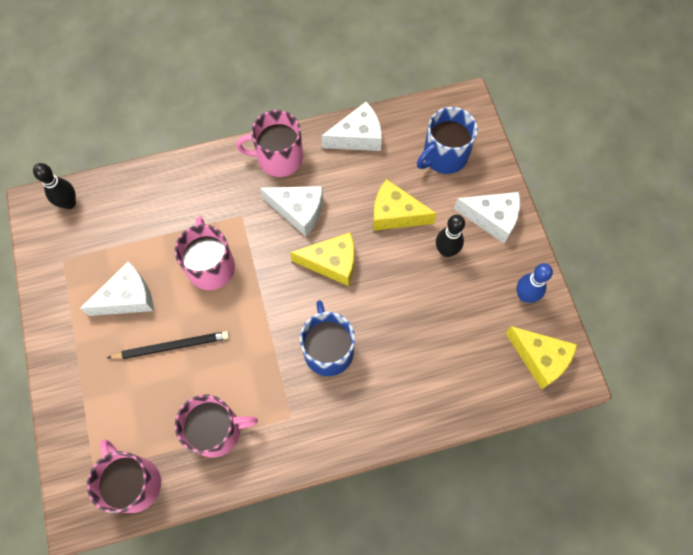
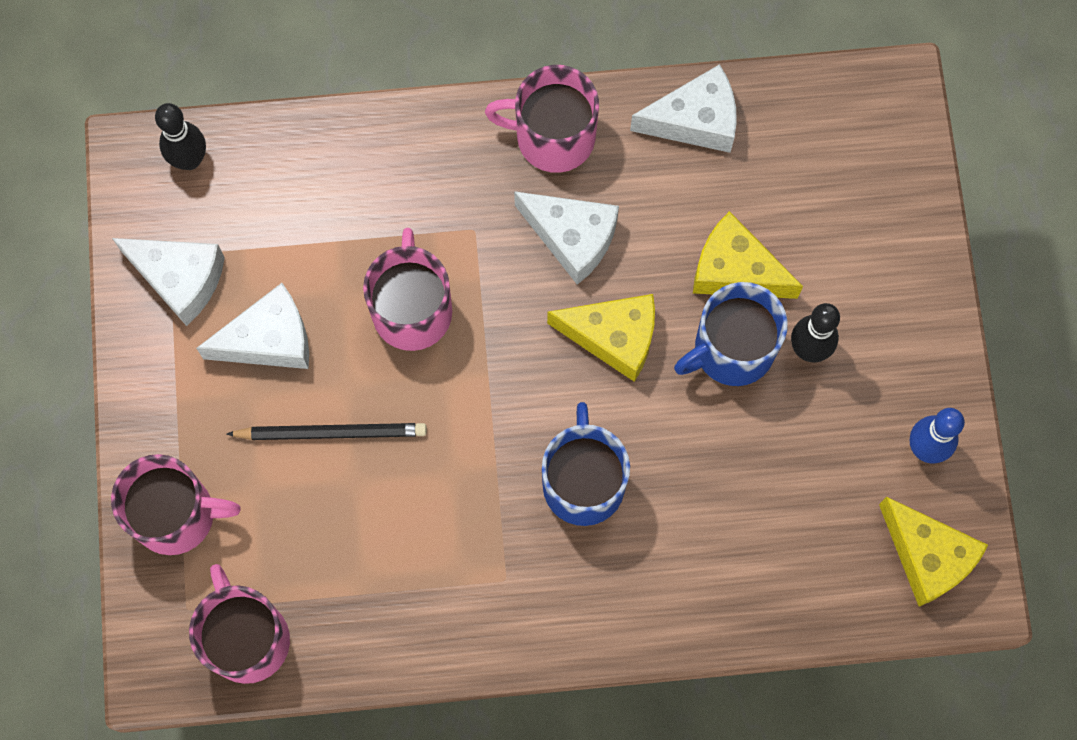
camera: 10 degrees right, 5 degrees up
pink mug [175,394,258,458] -> pink mug moved to [111,454,241,555]
blue mug [417,107,478,174] -> blue mug moved to [674,282,788,386]
white cheese [454,192,520,243] -> white cheese moved to [112,238,225,326]

